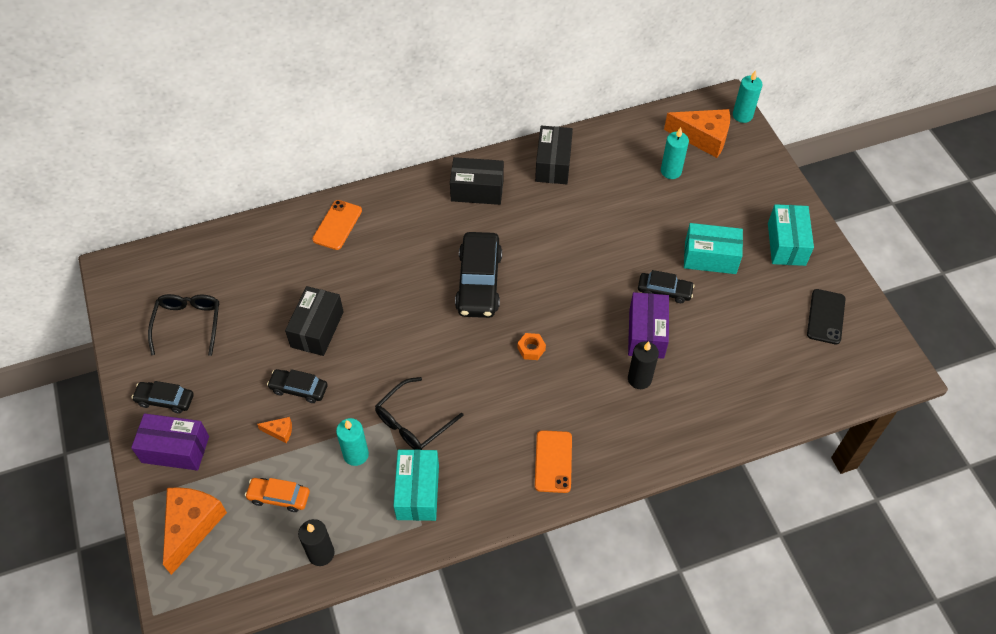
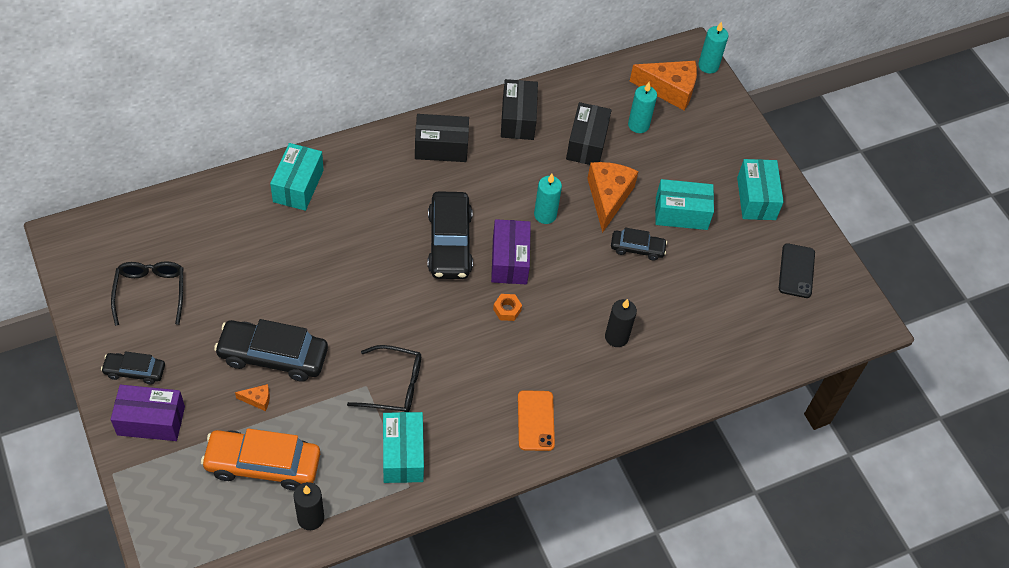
camera: 10 degrees left, 0 degrees up
orange cheese [163,487,227,575] -> orange cheese moved to [587,162,639,233]
orange car [245,478,310,512] -> orange car [201,429,320,491], size x1.82
black car [267,369,328,403] -> black car [214,319,328,382], size x1.82
black box [285,286,344,356] -> black box moved to [566,102,612,165]
orange phone [312,200,362,250] -> turquoise box [270,143,324,211]
turquoise candle [336,418,369,466] -> turquoise candle moved to [534,174,562,224]
black glasses [375,377,464,450] -> black glasses turned 120 degrees counterclockwise [347,345,421,412]
purple box [628,292,669,359] -> purple box moved to [491,219,531,284]

